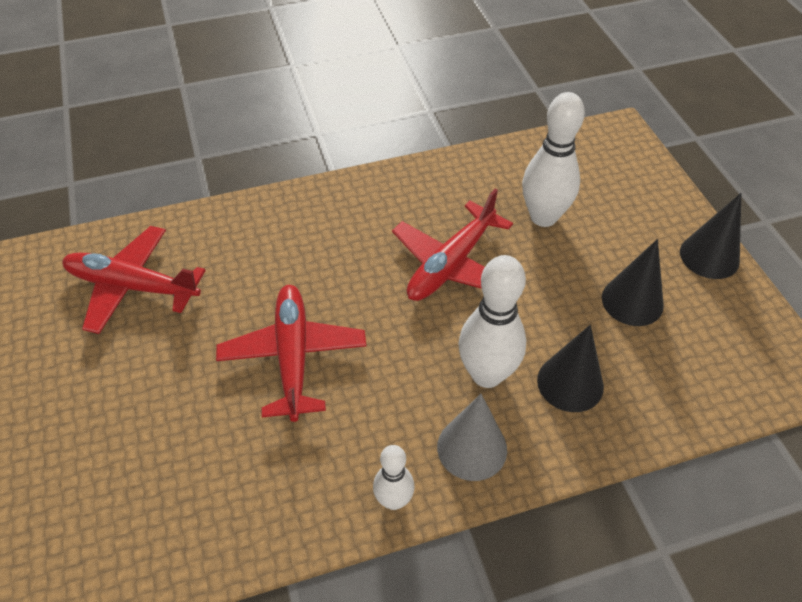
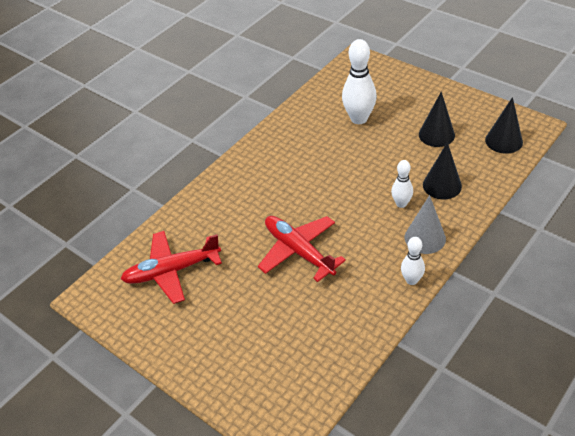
camera: 30 degrees left, 5 degrees down
red plane [392,188,513,301] -> none
white bowling pin [458,255,526,388] -> white bowling pin [391,160,413,208], size x0.56
black cone [680,193,741,279] -> black cone moved to [485,97,523,154]

